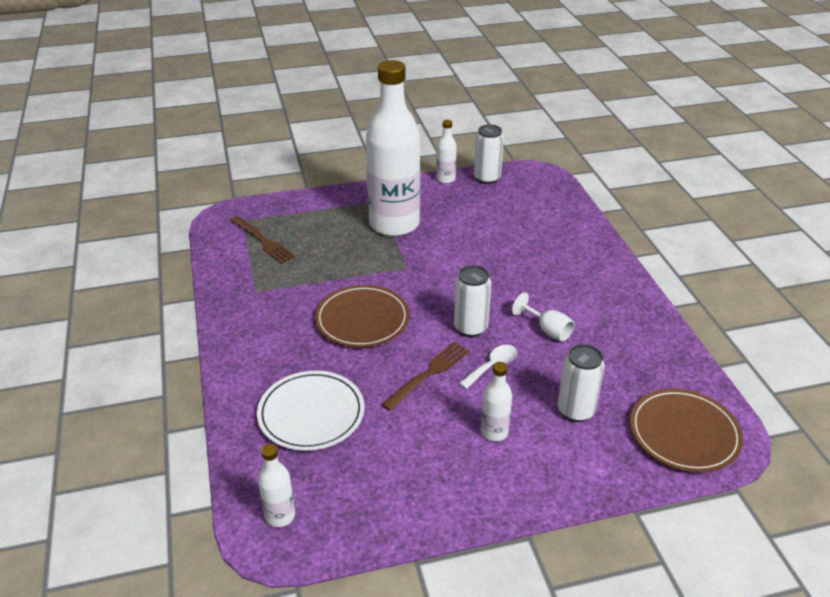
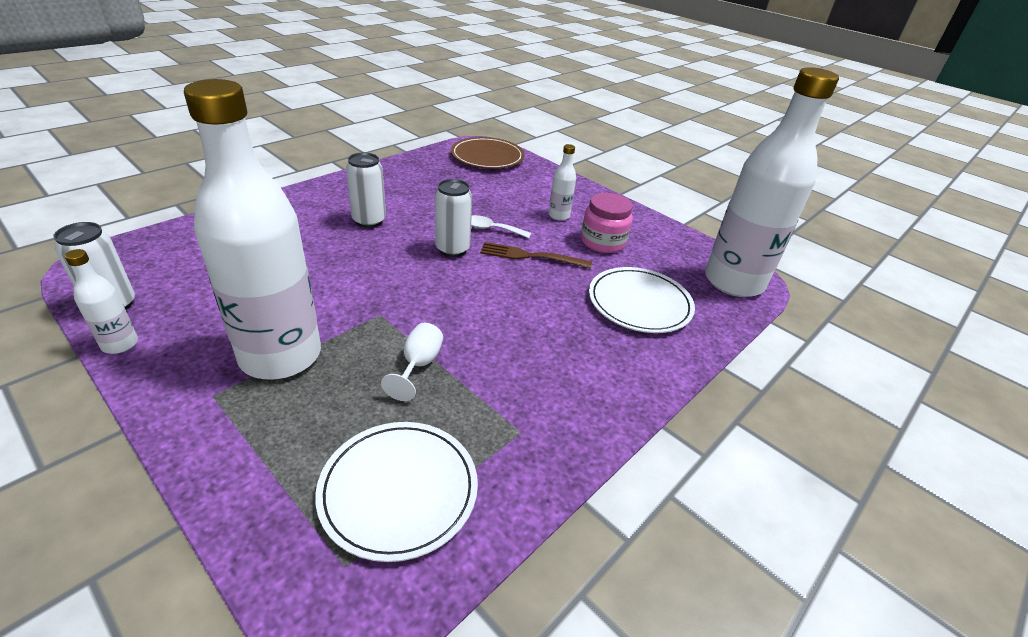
camera: 125 degrees left, 0 degrees up
brown fork [230,215,296,264] -> white plate [315,422,478,562]
white bottle [258,444,295,527] -> white bottle [705,67,839,297], size x2.44
brown plate [315,285,410,347] -> none
white goblet [512,292,575,342] -> white goblet moved to [381,323,443,401]
white can [557,344,605,422] -> white can moved to [346,152,386,228]
none -> pink jar [581,193,633,253]

